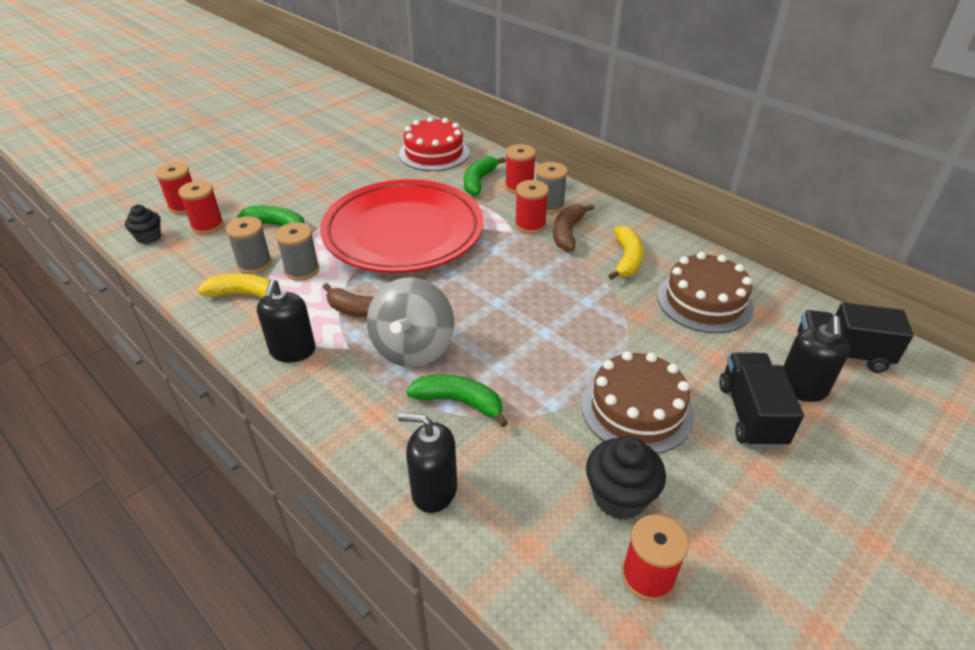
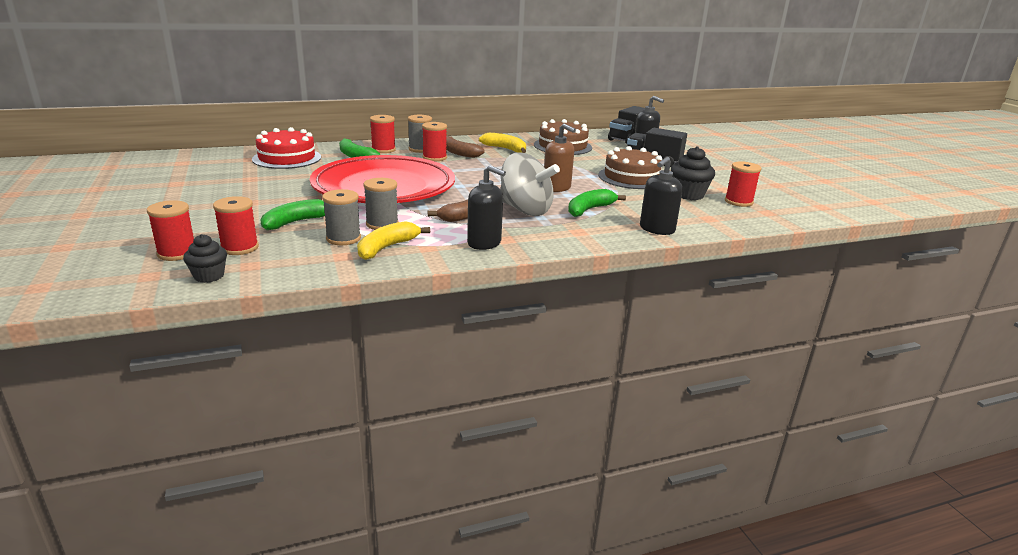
camera: 65 degrees left, 15 degrees down
none -> brown soap dispenser [544,123,576,192]

